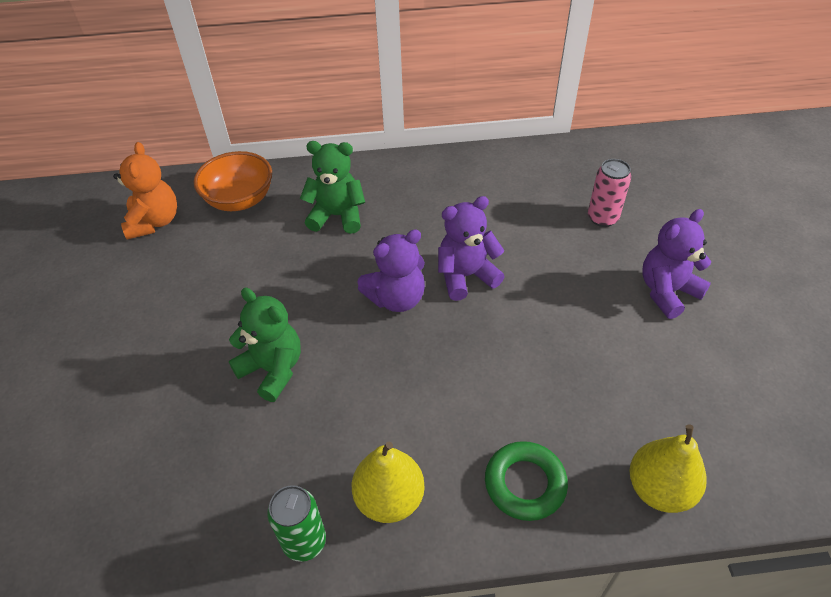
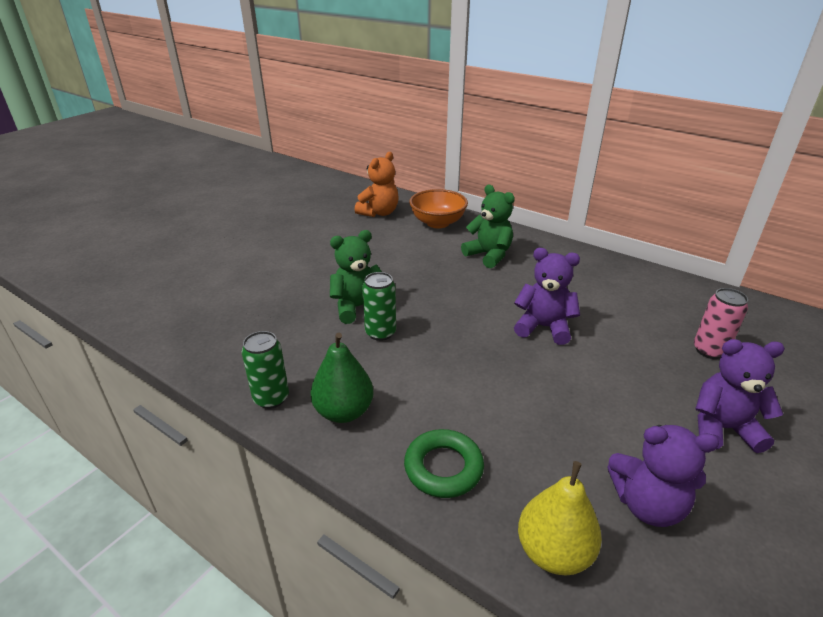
camera: 40 degrees right, 15 degrees down
green teddy bear [229,288,301,402] -> green teddy bear turned 105 degrees counterclockwise [330,230,382,324]
yellow pear [352,441,425,523] -> green pear [310,333,374,423]
purple teddy bear [358,229,425,312] -> purple teddy bear moved to [607,425,719,527]
none -> green can [362,272,396,341]

